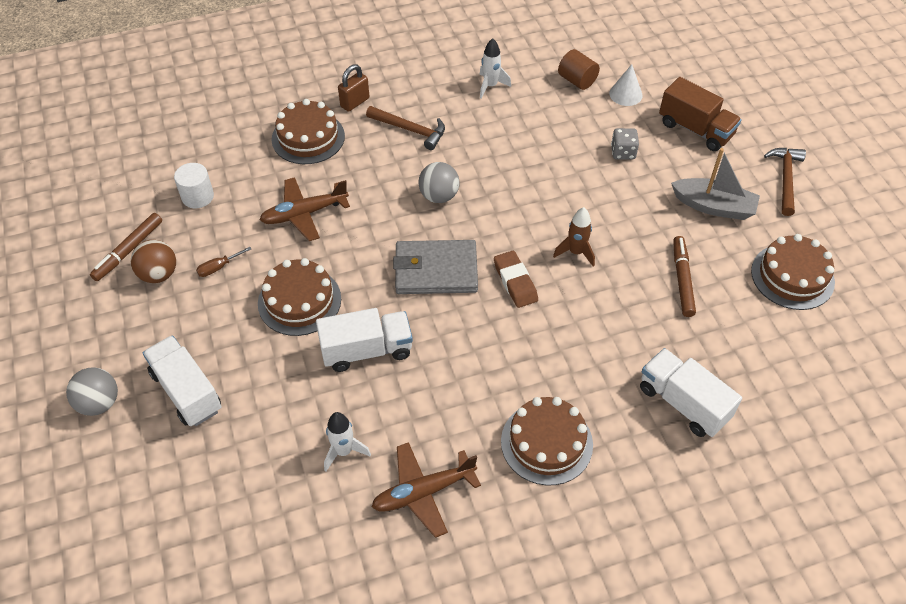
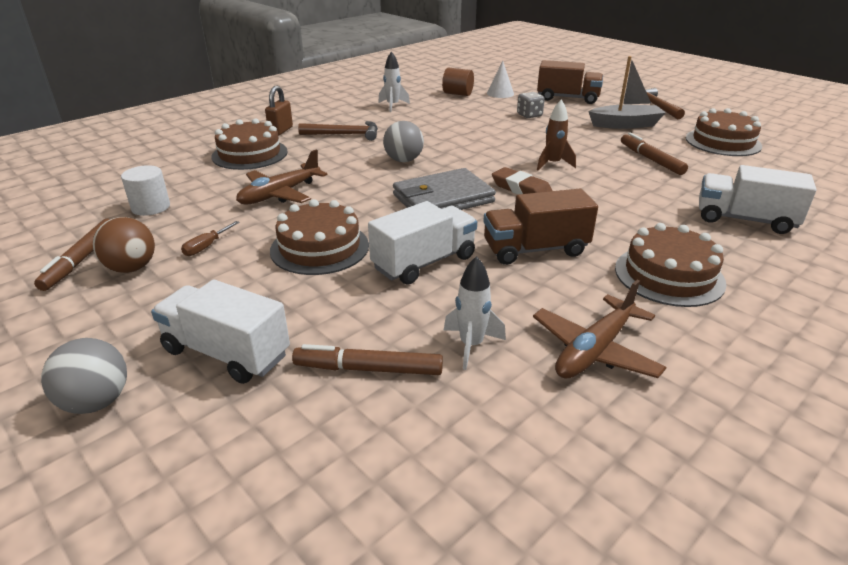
camera: 25 degrees left, 20 degrees down
none -> brown marker [292,344,443,375]
none -> brown truck [483,189,598,265]

